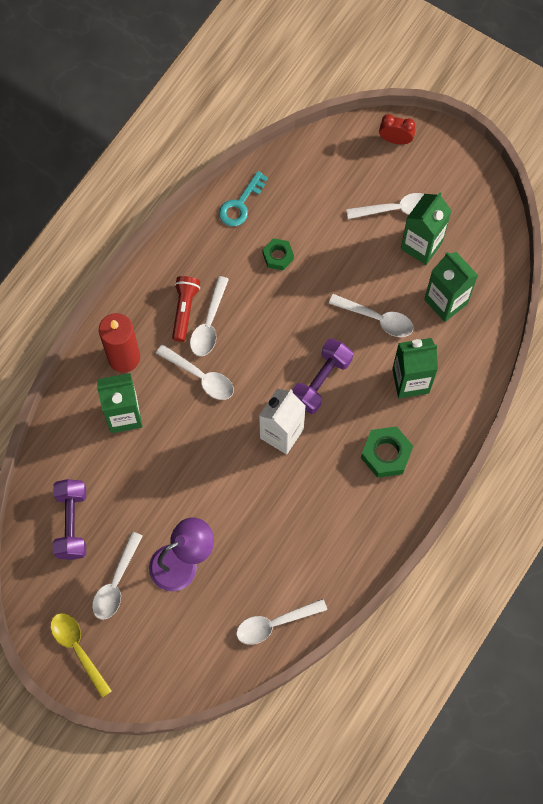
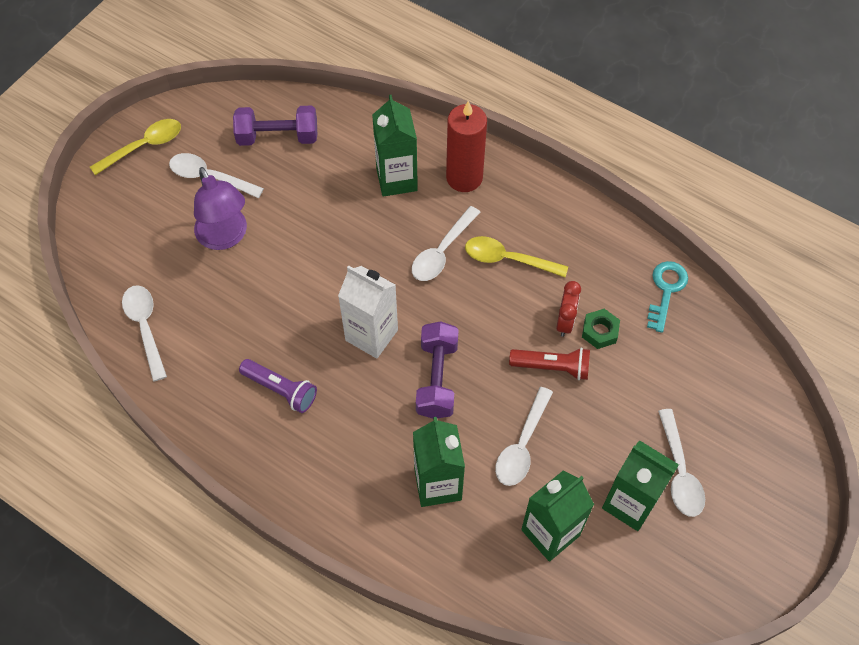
camera: 90 degrees right, 10 degrees down
red flashlight [172,276,200,342] -> red flashlight moved to [509,348,590,380]
white spoon [190,276,229,356] -> yellow spoon [465,236,568,277]
turquoise key [219,171,268,226] -> turquoise key turned 75 degrees clockwise [647,261,688,333]
purple dumbbell [293,338,353,414] -> purple dumbbell turned 60 degrees clockwise [416,321,459,419]
green nut [361,426,413,478] -> none
red clock [379,114,415,144] -> red clock moved to [556,281,581,337]
none -> purple flashlight [239,359,317,413]

